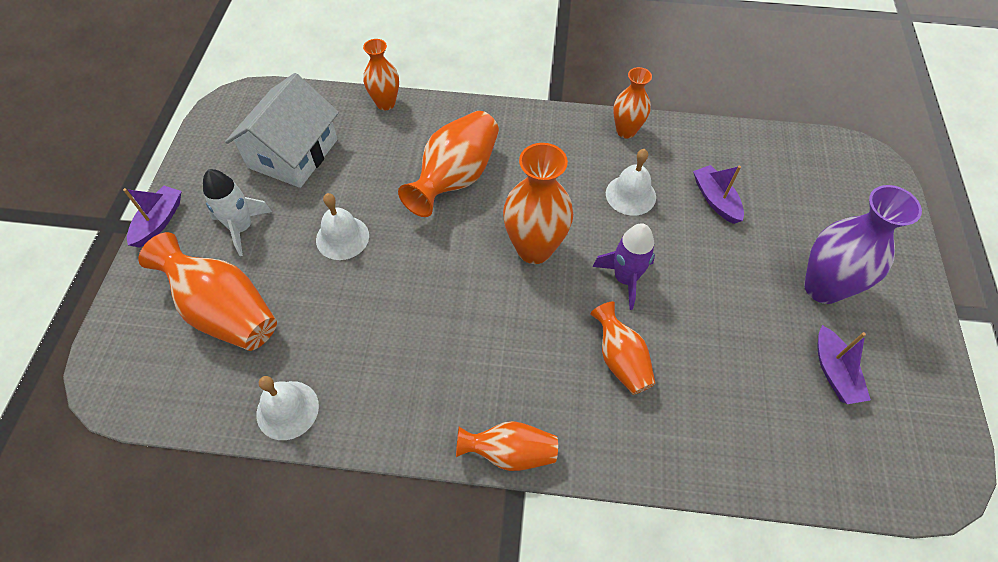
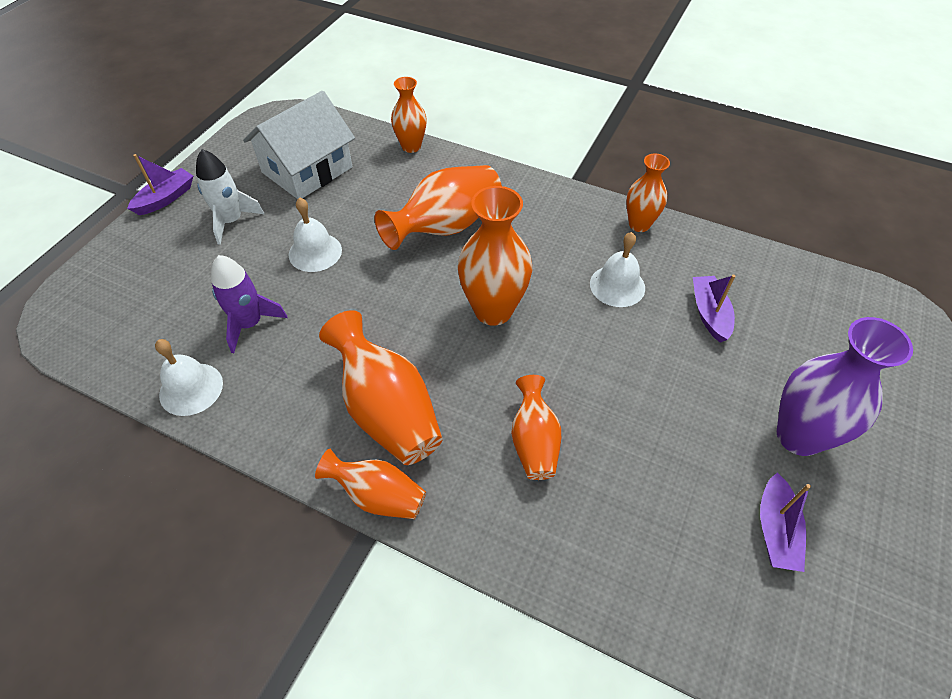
camera: 20 degrees right, 5 degrees down
orange vase [138,232,277,351] -> orange vase moved to [319,310,442,465]
purple rocket [593,223,655,310] -> purple rocket moved to [211,255,287,353]

